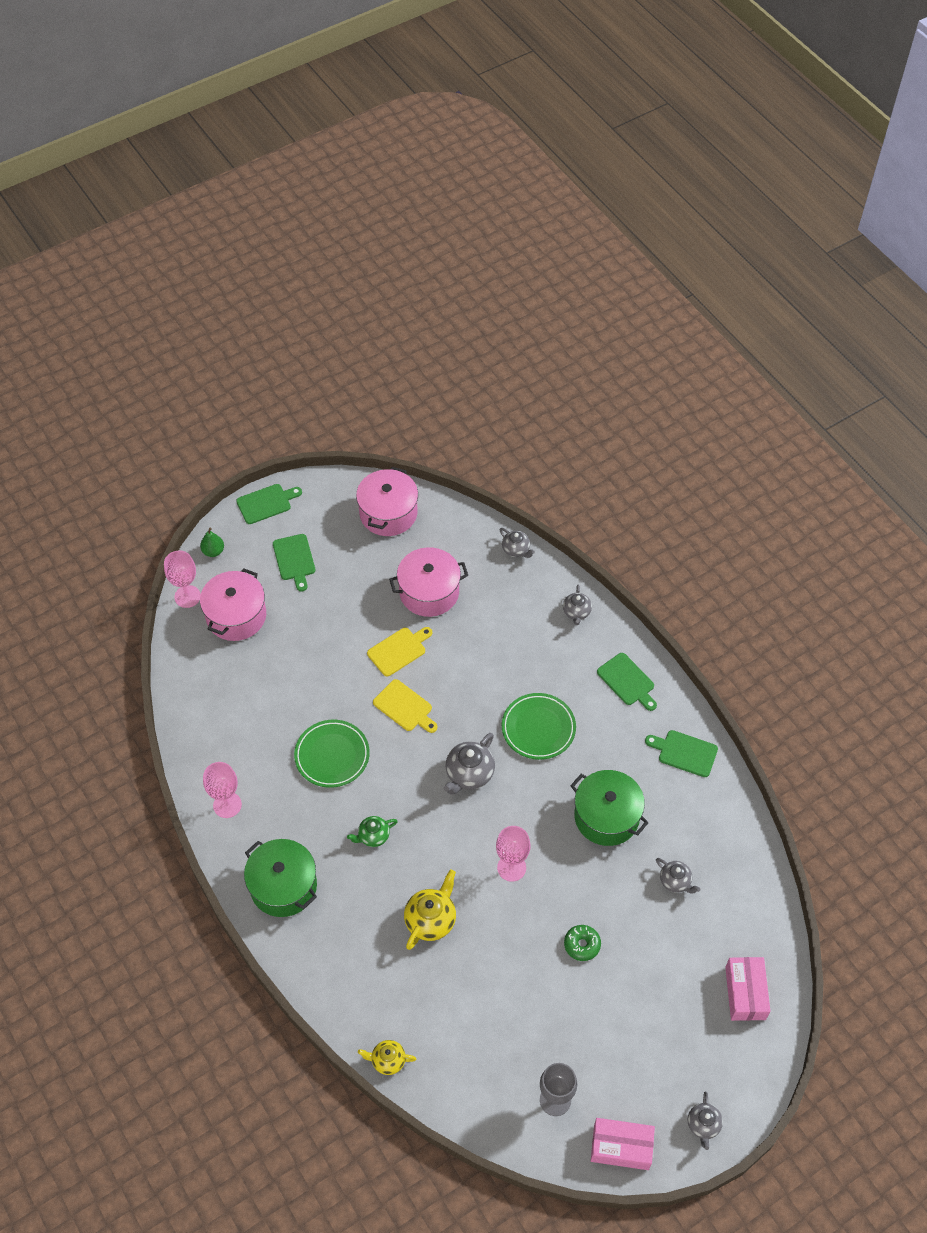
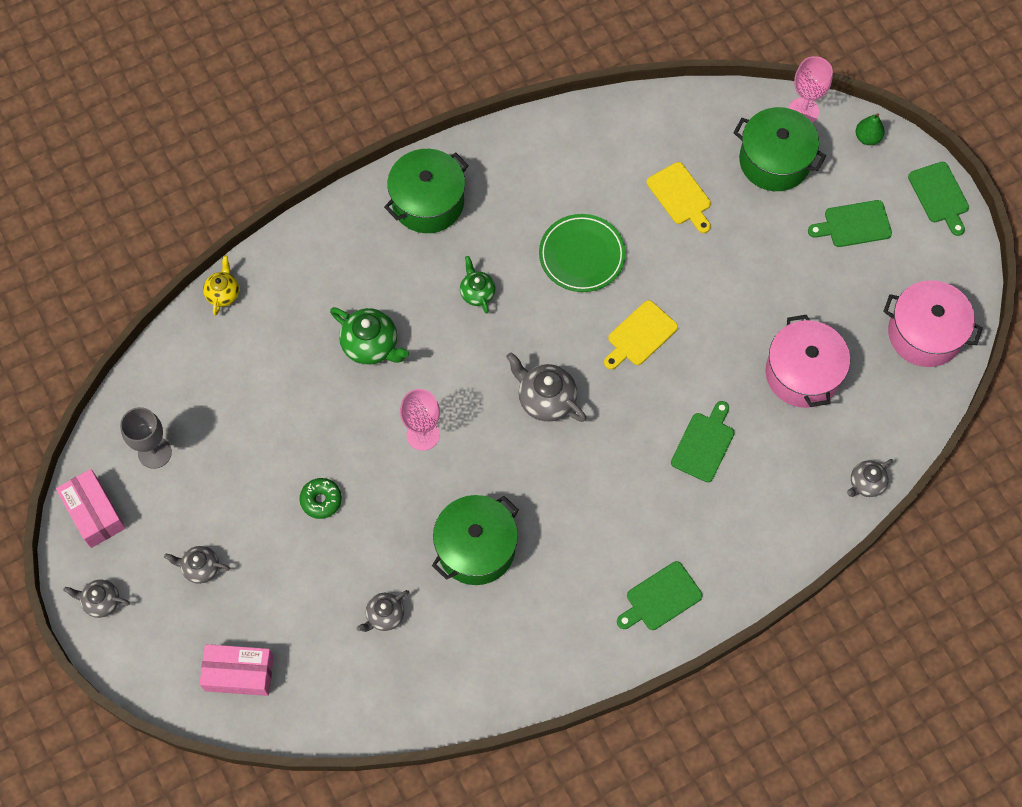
camera: 95 degrees right, 10 degrees up
pink pot [200,568,266,641] -> green pot [733,107,826,191]
pink goblet [203,762,242,818] -> none
yellow cutting board [367,627,432,677] -> yellow cutting board moved to [647,162,711,233]
yellow teapot [404,870,456,950] -> green teapot [330,307,409,365]
green plate [502,693,576,760] -> none
grey teapot [563,585,592,625] -> grey teapot moved to [164,546,230,584]
pink box [591,1118,655,1170] -> pink box turned 45 degrees counterclockwise [56,469,126,548]
green cutting board [645,730,718,777] -> green cutting board moved to [671,401,735,482]

